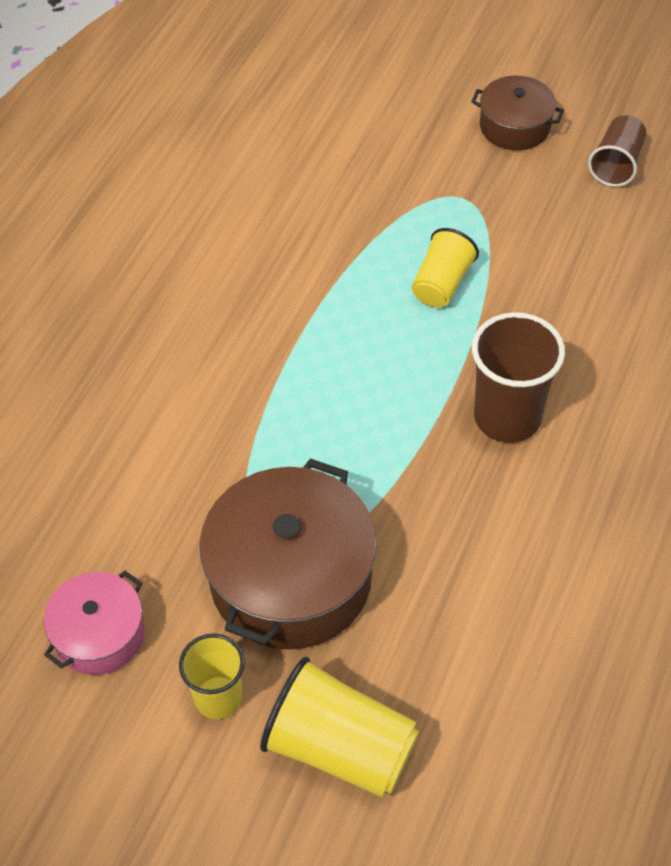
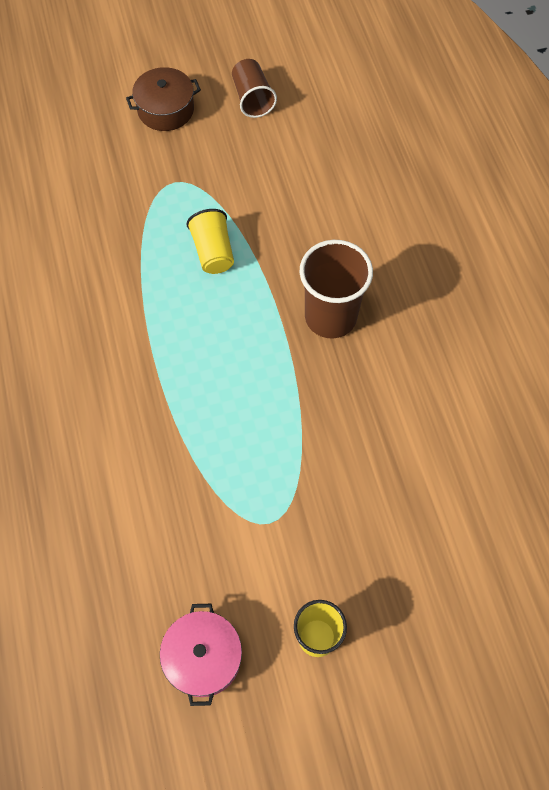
camera: 40 degrees left, 10 degrees up
brown pot [199,458,377,649] -> none
yellow cup [260,657,419,798] -> none

